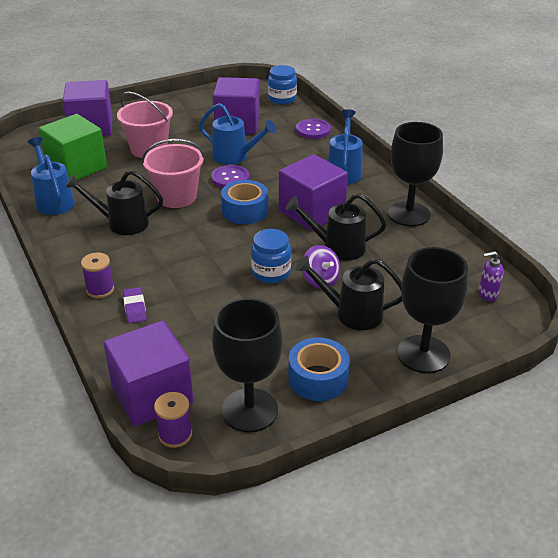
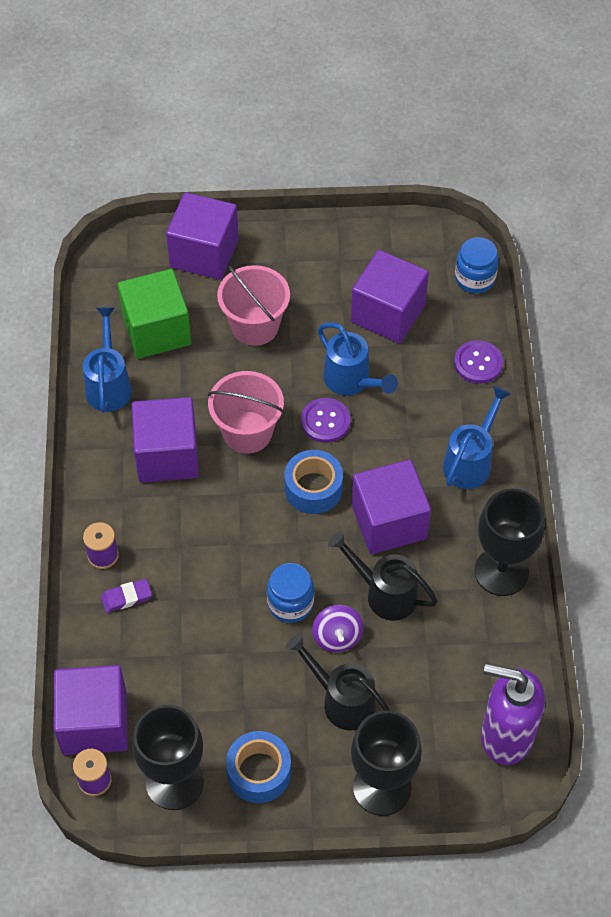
camera: 25 degrees right, 20 degrees up
black watering can [65,170,163,235] -> purple cube [132,397,199,483]
purple eraser [123,287,147,323] -> purple eraser turned 60 degrees clockwise [101,579,152,613]
purple soap dispenser [479,251,504,301] -> purple soap dispenser [481,664,545,765], size x2.34

